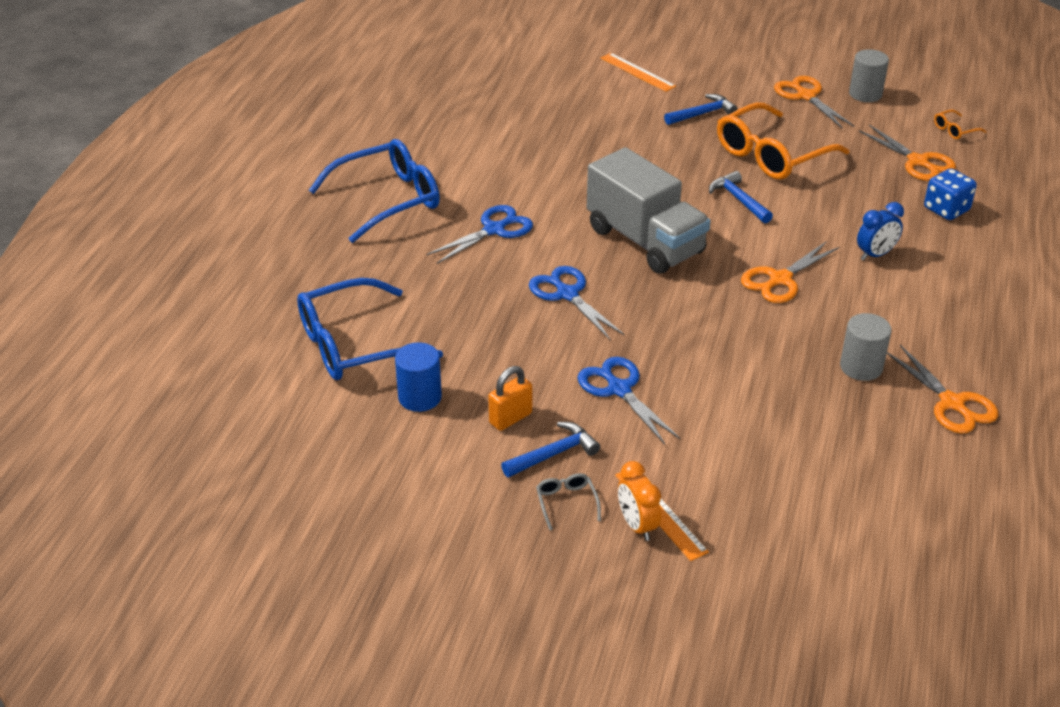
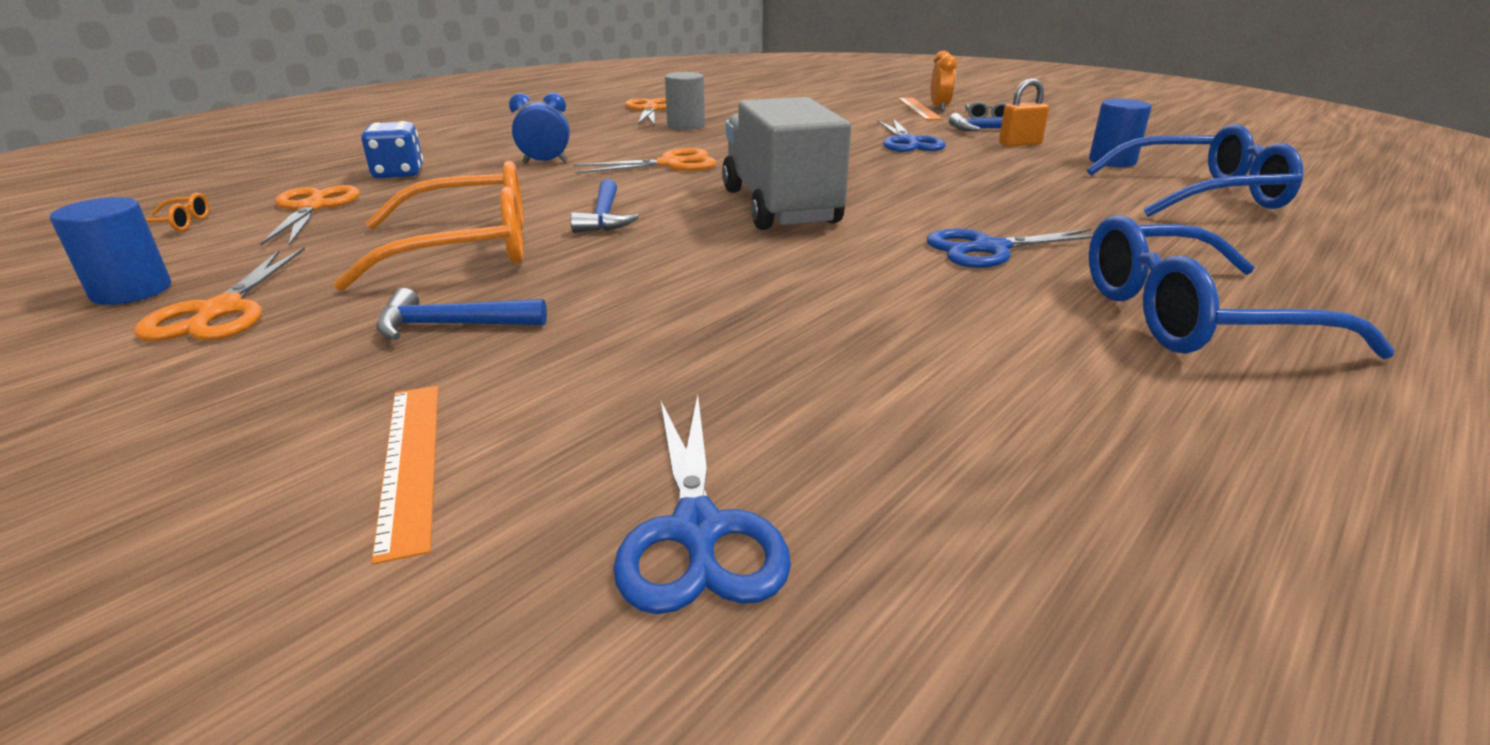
camera: 155 degrees left, 10 degrees down
blue scissors [529,266,624,340] -> blue scissors moved to [613,395,791,614]
grey cylinder [849,49,889,102] -> blue cylinder [50,197,171,305]

